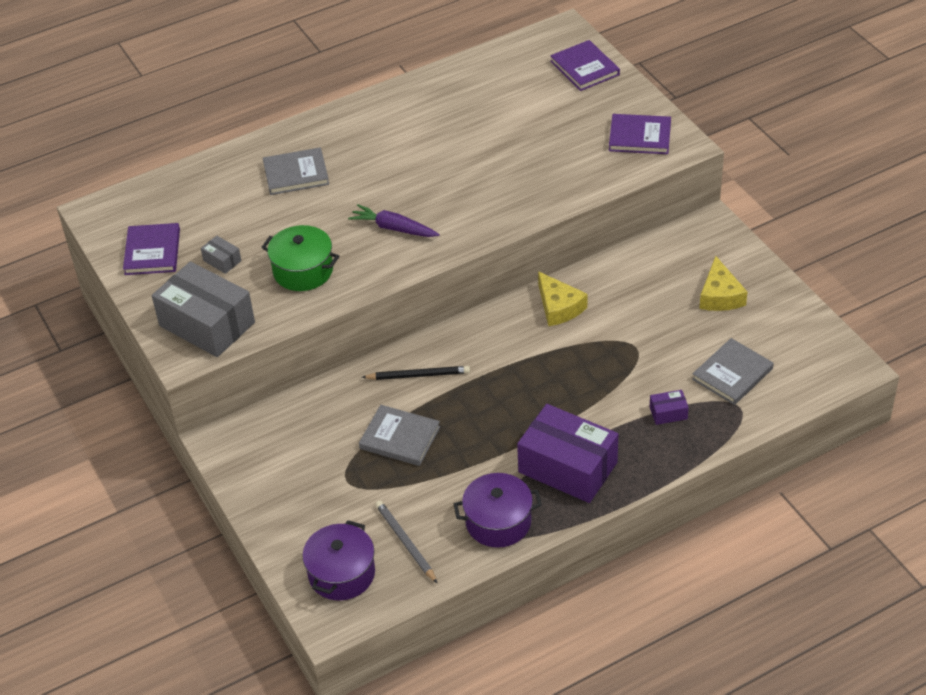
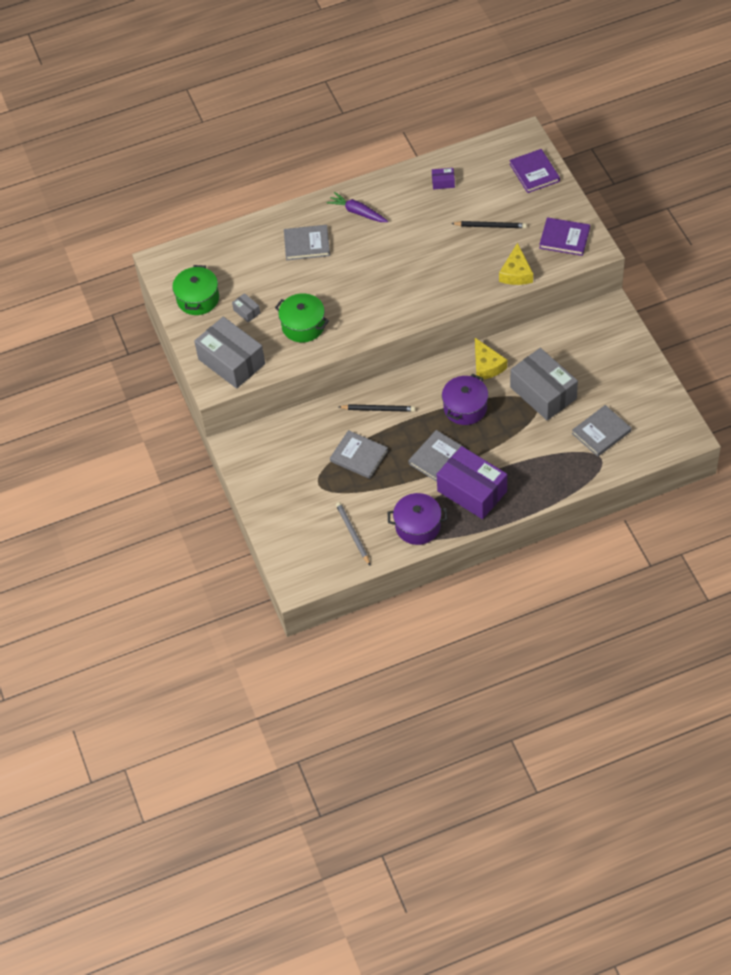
camera: 10 degrees right, 10 degrees up
purple book [123,223,180,275] -> green pot [172,265,219,315]
purple pot [302,520,375,601] -> purple pot moved to [442,374,488,425]
purple carrot [348,204,440,237] -> purple carrot moved to [327,192,388,222]
purple box [650,390,689,425] -> purple box moved to [432,168,455,189]
yellow cheese [699,256,747,311] -> yellow cheese moved to [499,243,533,285]
none -> grey book [408,430,465,482]
none -> black pencil [451,221,527,228]
none -> grey box [510,348,578,420]

